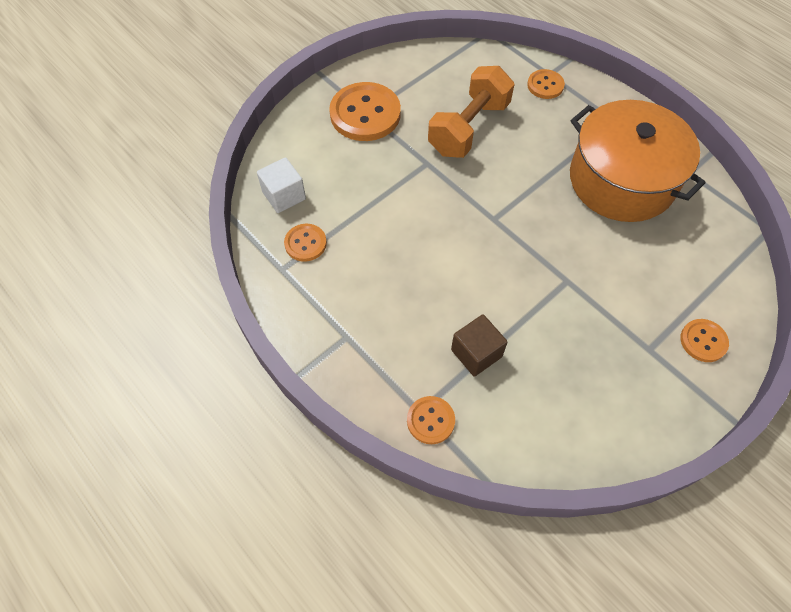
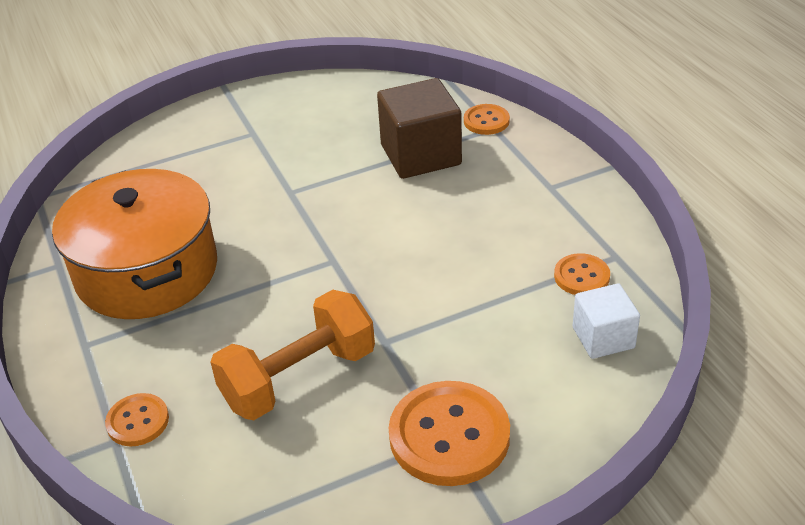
camera: 160 degrees left, 20 degrees down
brown cube [451,314,508,377] -> brown cube [377,78,462,179], size x1.66
orange button [680,319,729,362] -> none

